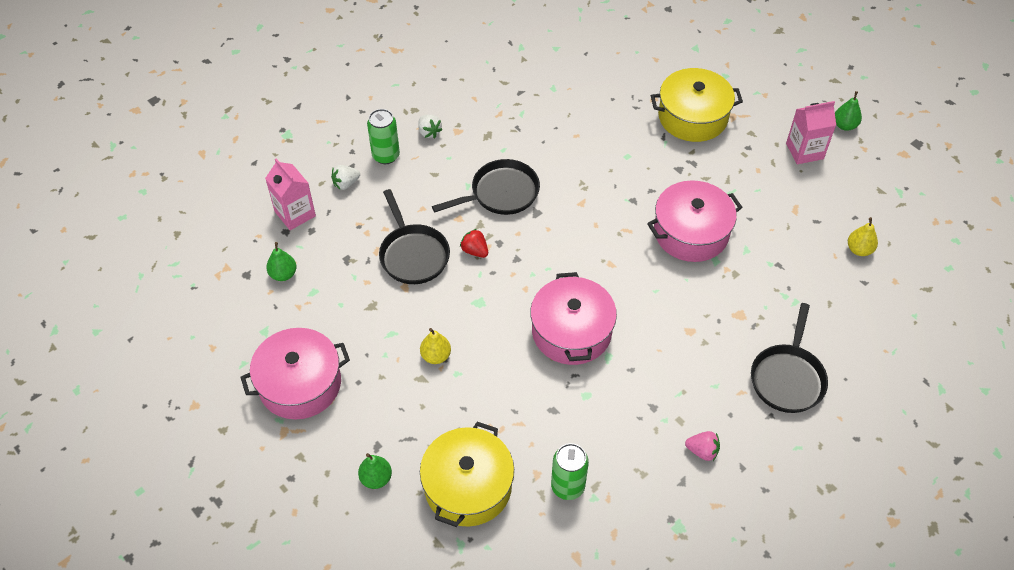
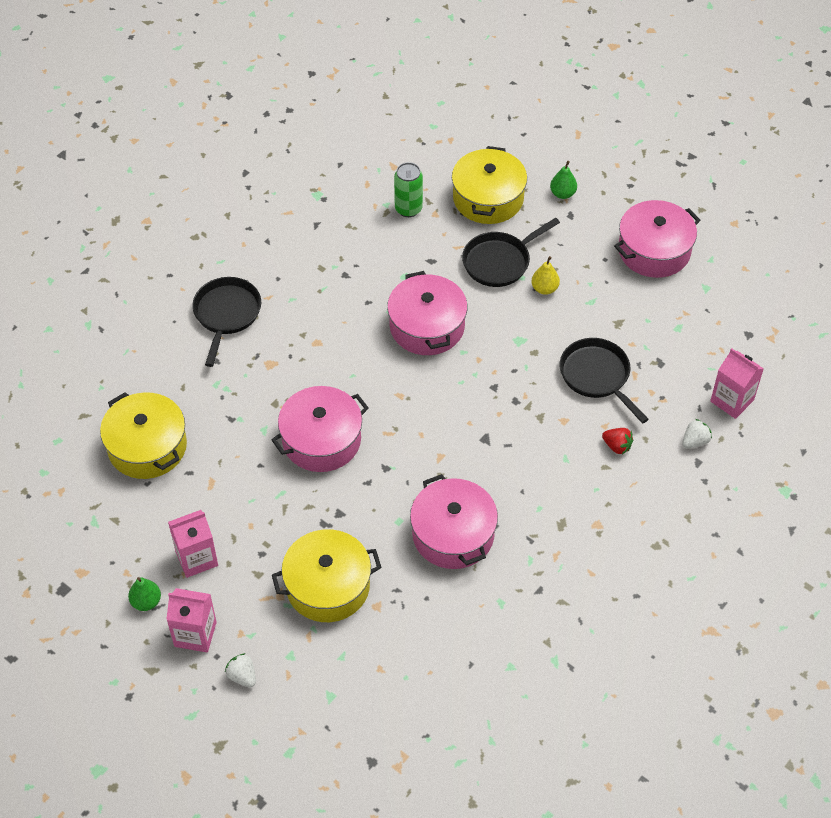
camera: 170 degrees right, 0 degrees up
green pear [266,242,297,281] -> none
green can [367,109,400,164] -> none
white strawberry [418,115,443,138] -> white strawberry moved to [225,653,256,687]
black pan [432,159,540,215] -> black pan moved to [462,218,560,287]
red strawberry [460,229,488,258] -> red strawberry moved to [602,428,633,455]
pink strawberry [685,431,720,461] -> none
yellow pear [848,217,878,256] -> yellow pot [100,392,187,479]
none -> pink carton [166,588,217,652]
none -> pink pot [410,474,498,569]

